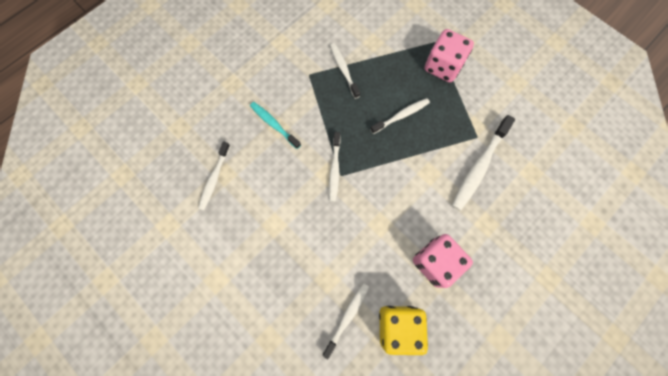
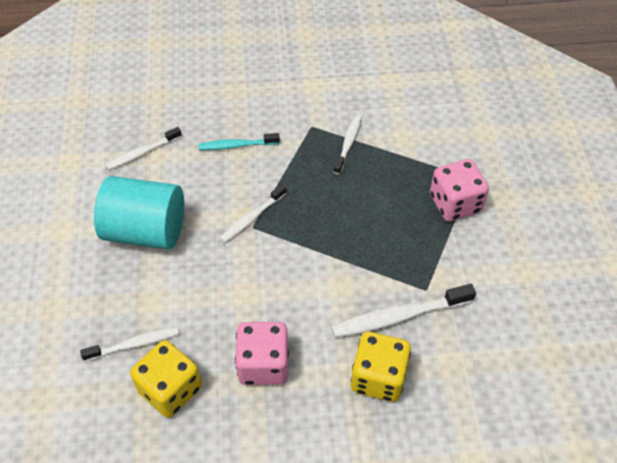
camera: 40 degrees right, 20 degrees down
turquoise toothbrush [250,102,301,149] -> turquoise toothbrush turned 90 degrees counterclockwise [198,133,280,150]
white toothbrush [370,98,430,134] -> none
none -> turquoise cylinder [94,176,184,250]
none -> yellow dice [351,331,411,402]

